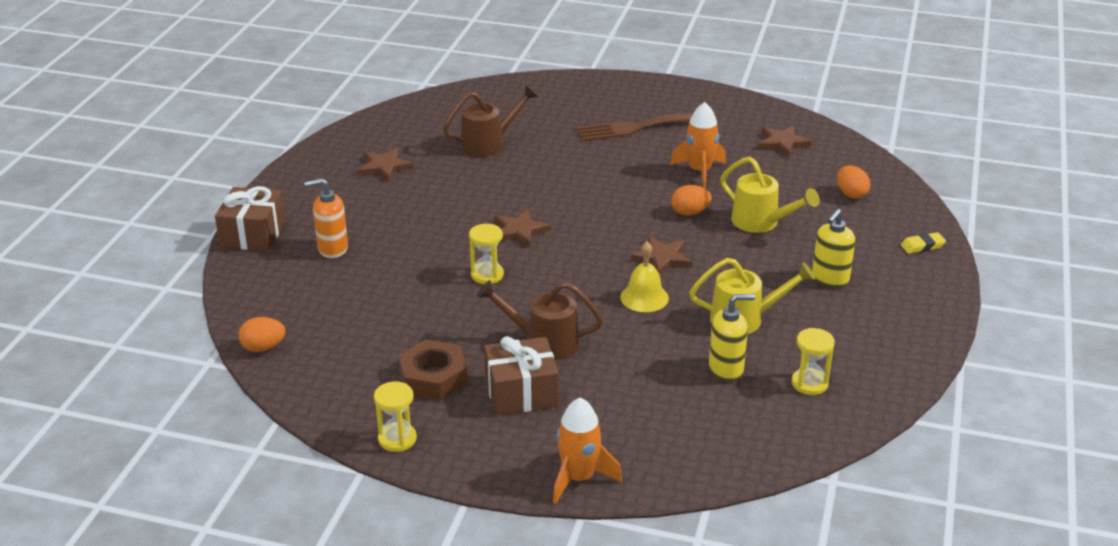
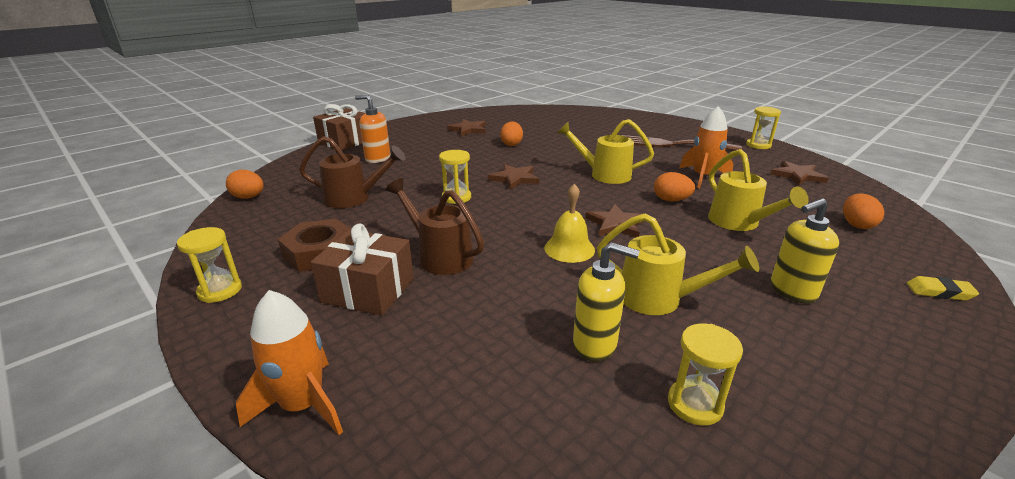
camera: 30 degrees right, 5 degrees down
brown watering can [443,86,538,157] -> brown watering can moved to [299,136,406,208]
none -> orange egg [500,121,523,146]
none -> yellow watering can [557,119,654,184]
none -> yellow hourglass [746,106,781,149]

